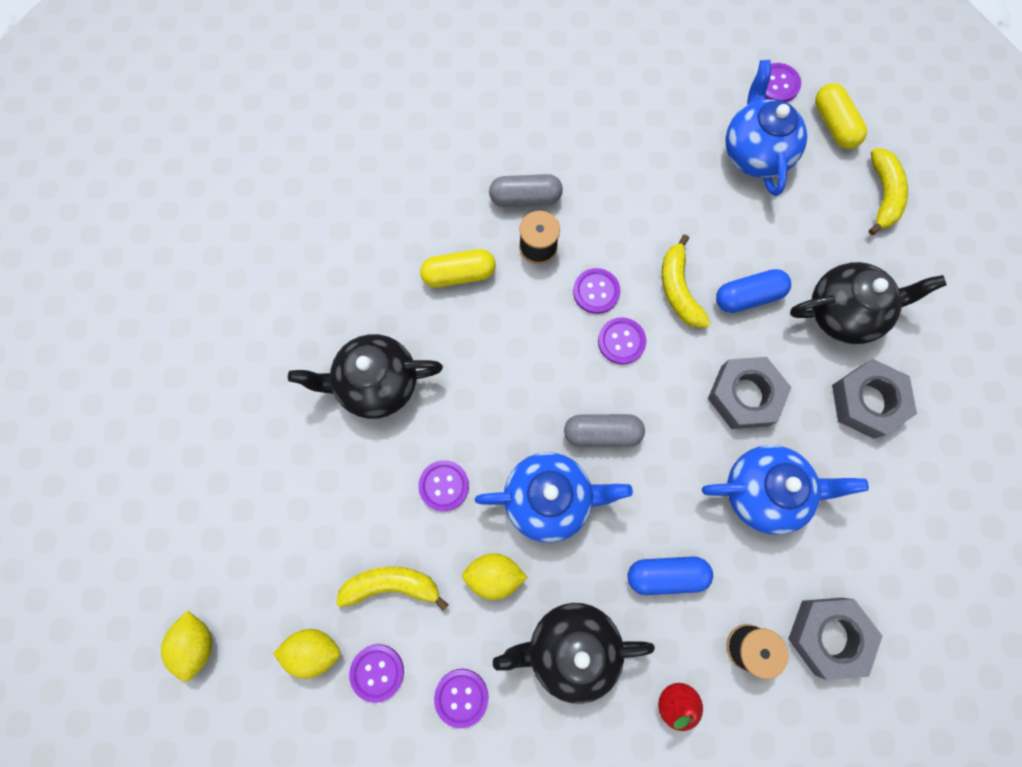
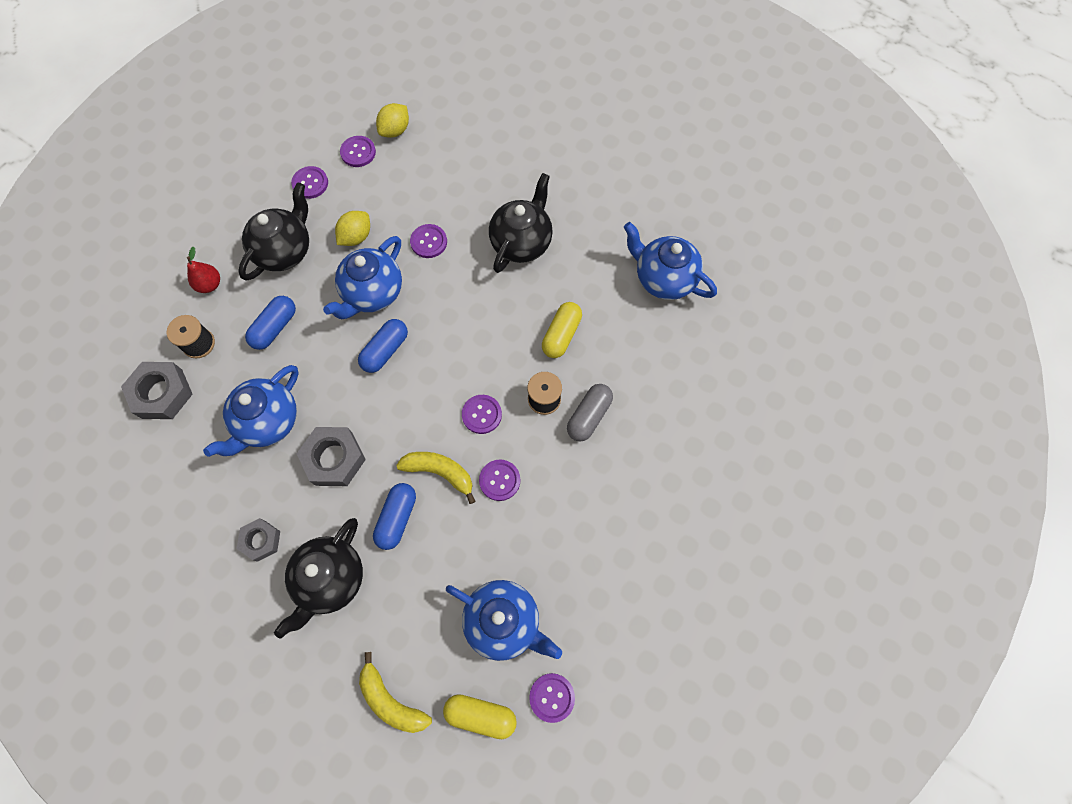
camera: 125 degrees right, 5 degrees down
yellow lemon [161,610,212,682] -> none
yellow banana [336,567,449,611] -> none
grey capsule [564,414,645,447] -> blue capsule [358,319,408,373]
purple button [598,317,646,365] -> purple button moved to [479,460,520,501]
grey nut [832,359,917,439] -> grey nut [236,518,280,562], size x0.63
none -> blue teapot [624,222,717,300]

